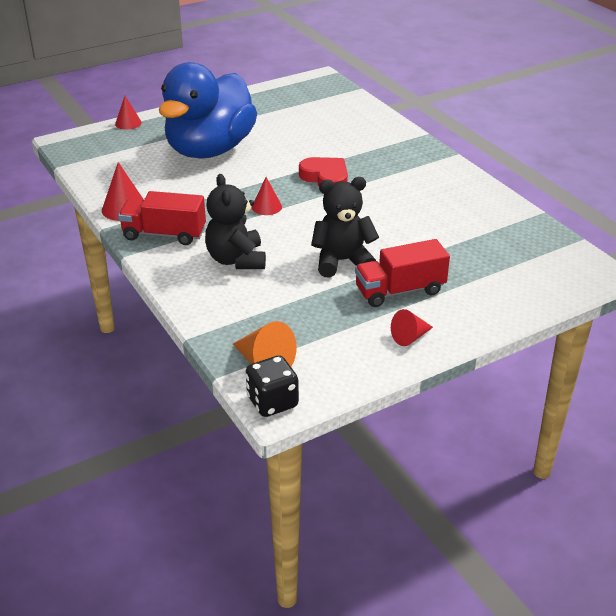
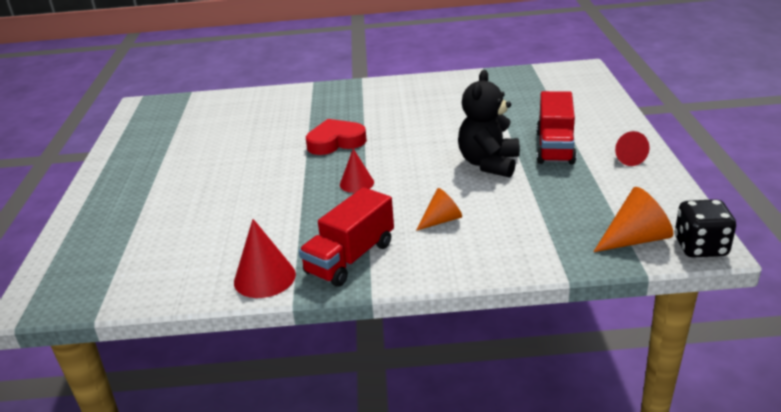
camera: 60 degrees left, 5 degrees down
red cone [115,96,142,130] -> none
blue duck [159,62,257,159] -> none
black teddy bear [205,174,266,269] -> orange cone [416,188,462,231]

